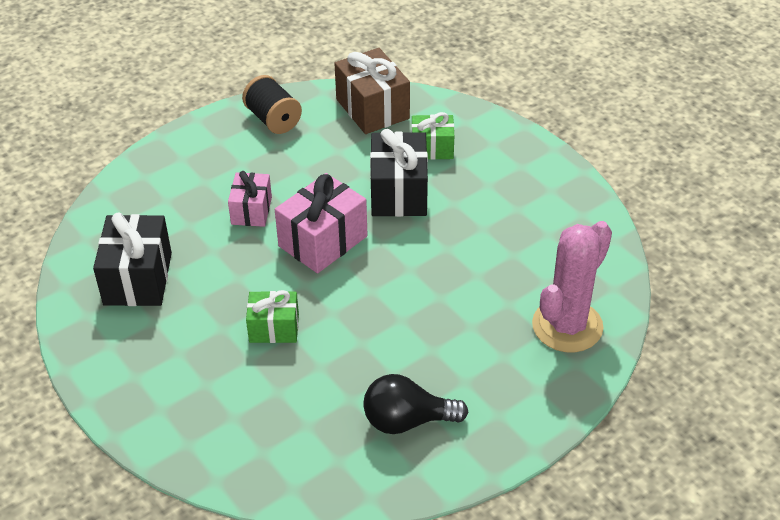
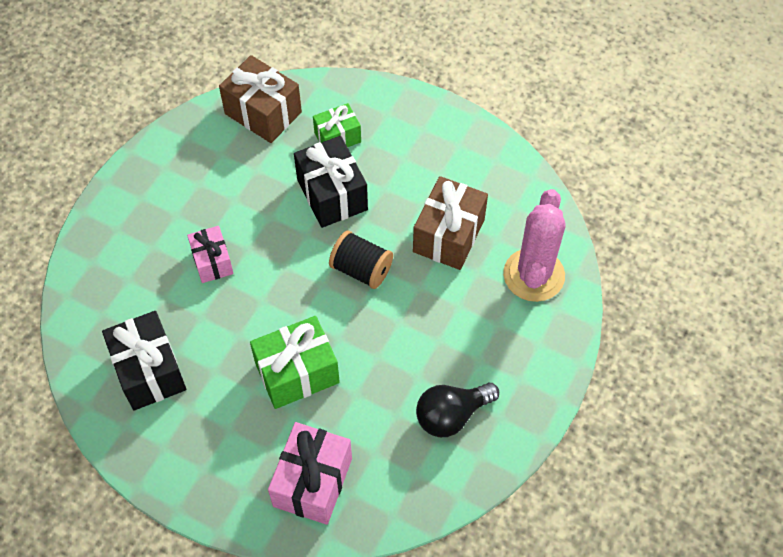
camera: 25 degrees left, 15 degrees up
black spool [242,75,302,134] -> black spool moved to [329,230,393,289]
green gift [246,290,299,343] -> green gift [250,316,340,409], size x1.61
pink gift [275,173,368,273] -> pink gift moved to [268,422,352,525]
none -> brown gift [413,176,488,270]

